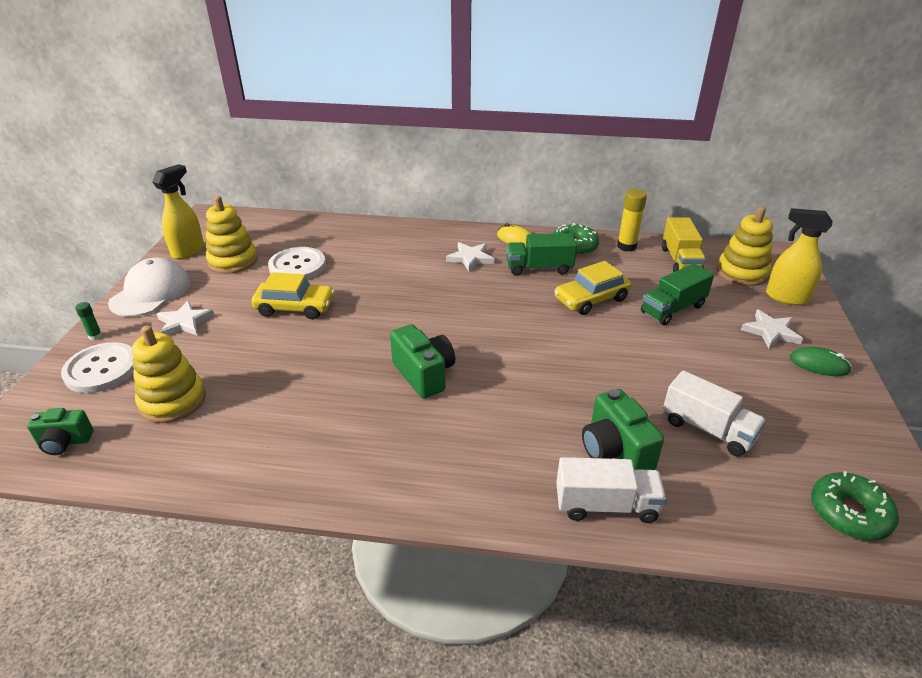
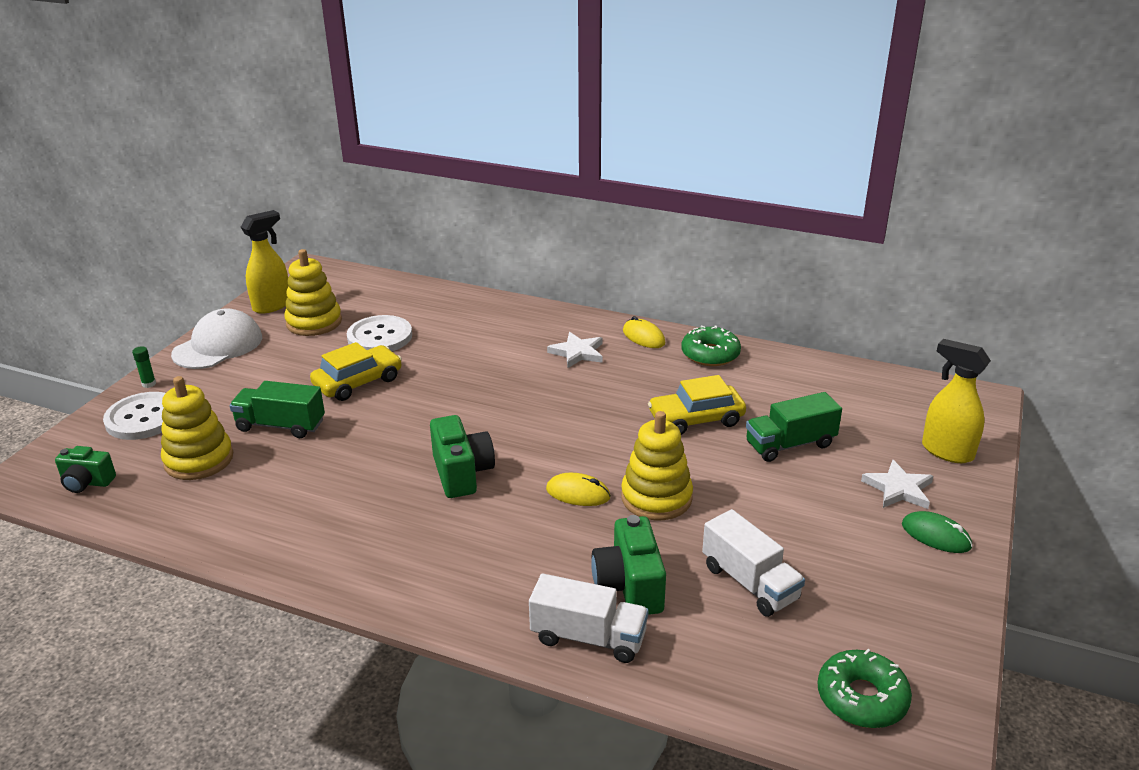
camera: 15 degrees right, 5 degrees down
white star [157,301,214,335] -> none
yellow car [251,272,335,320] -> yellow car turned 60 degrees counterclockwise [310,342,402,401]
green truck [506,233,577,276] -> green truck moved to [229,381,325,438]
yellow glue stick [617,189,647,252] -> none
yellow truck [662,217,706,272] -> none
yellow stacking toy [717,206,773,286] -> yellow stacking toy moved to [621,411,693,520]
none -> yellow mouse [546,473,610,506]

